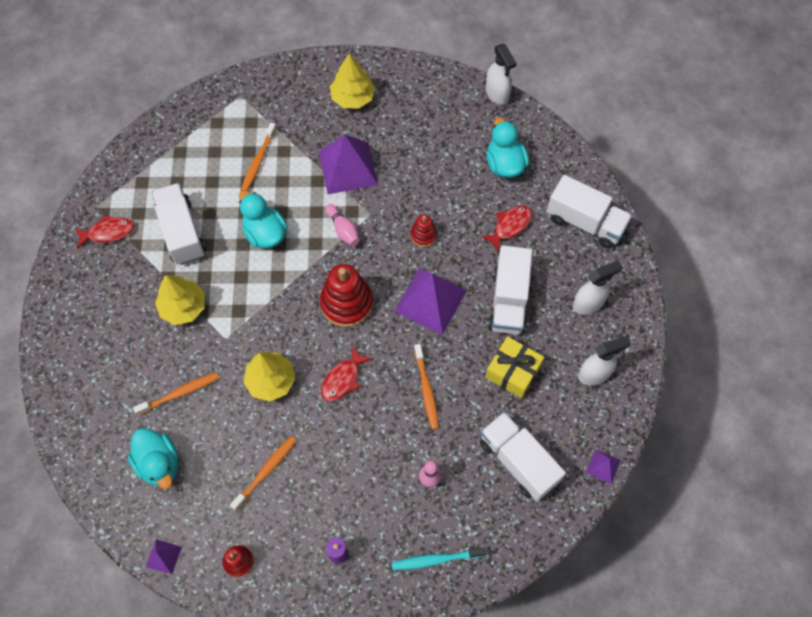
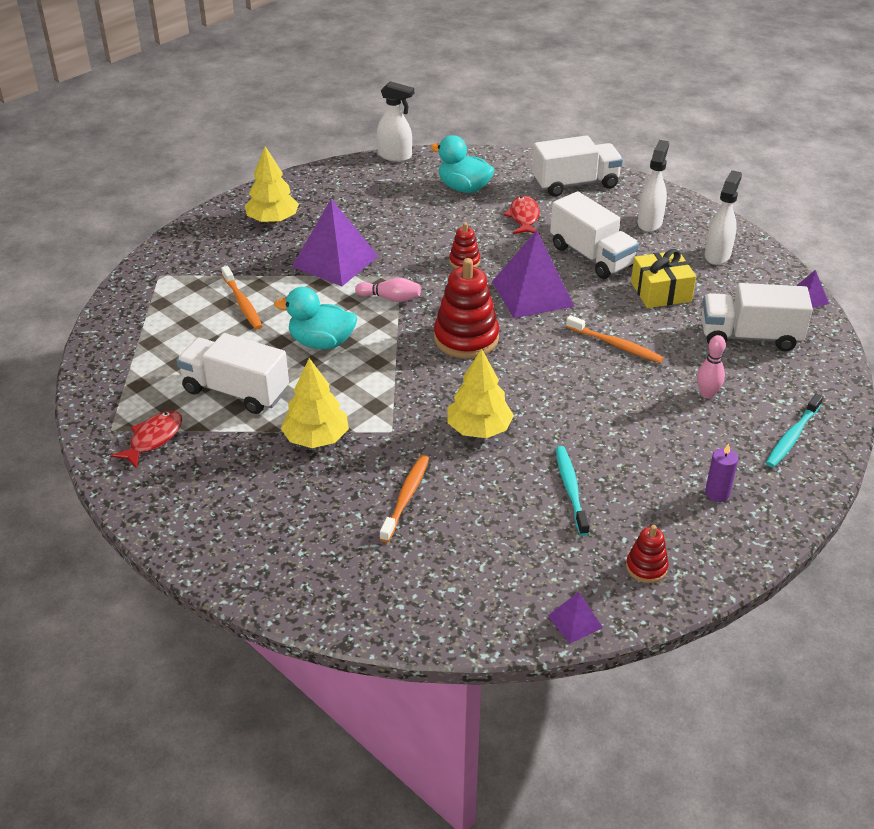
camera: 45 degrees left, 25 degrees down
turquoise duck [128,428,178,489] -> none
orange toothbrush [230,436,297,511] -> turquoise toothbrush [556,446,590,536]
red fish [321,345,372,401] -> none

